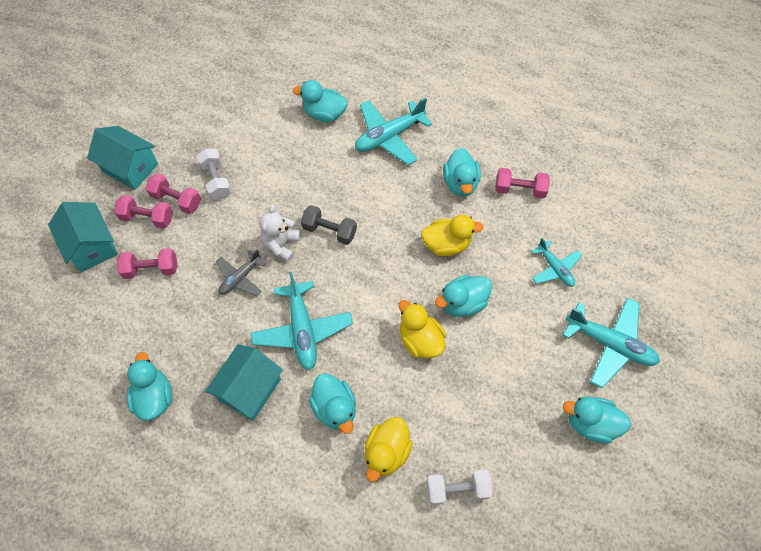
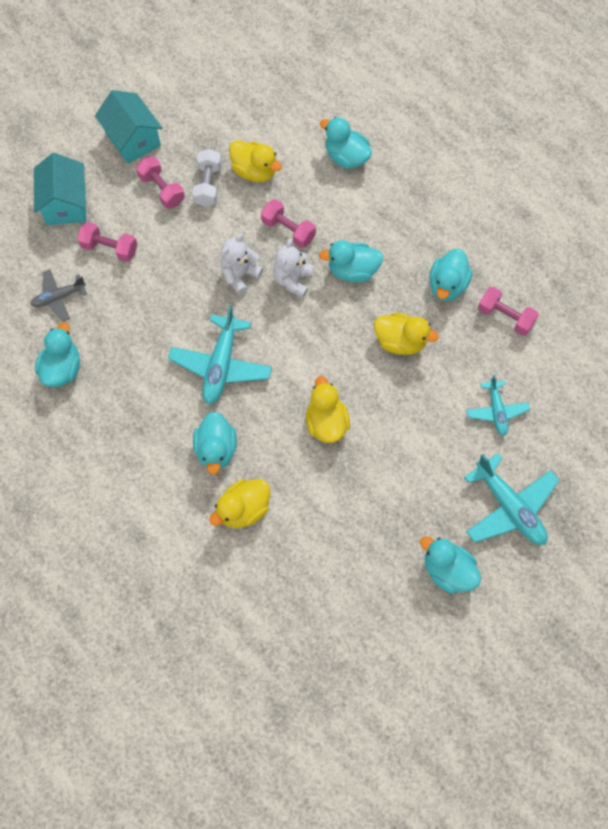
camera: 25 degrees right, 5 degrees up
pink dumbbell [114,195,173,229] -> pink dumbbell moved to [261,199,316,248]
turquoise house [205,344,283,421] -> none
grey plane [216,249,266,296] -> grey plane moved to [30,269,87,322]
grey dumbbell [301,205,357,245] -> white teddy bear [273,239,312,298]
turquoise plane [355,98,432,165] -> none
white dumbbell [427,469,493,505] -> none
turquoise duck [435,275,492,317] -> turquoise duck moved to [319,240,383,282]
none -> yellow duck [229,140,282,182]

